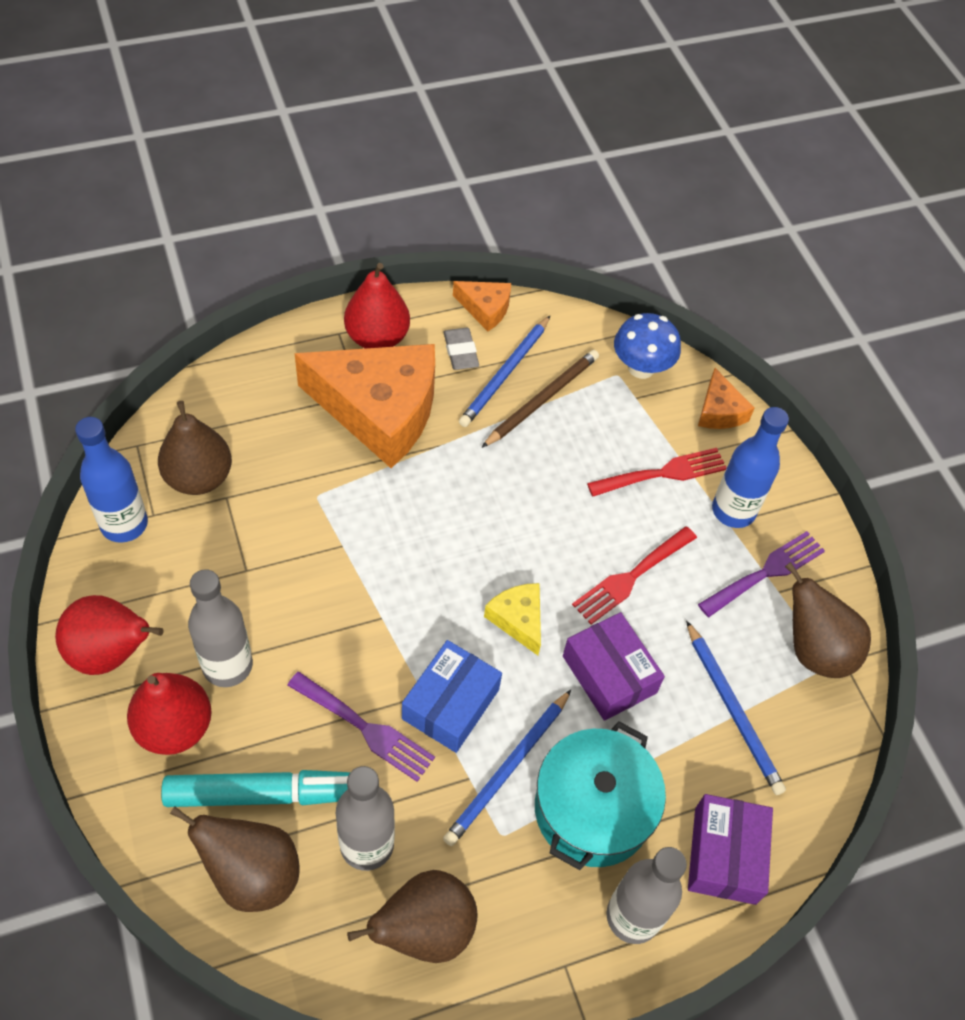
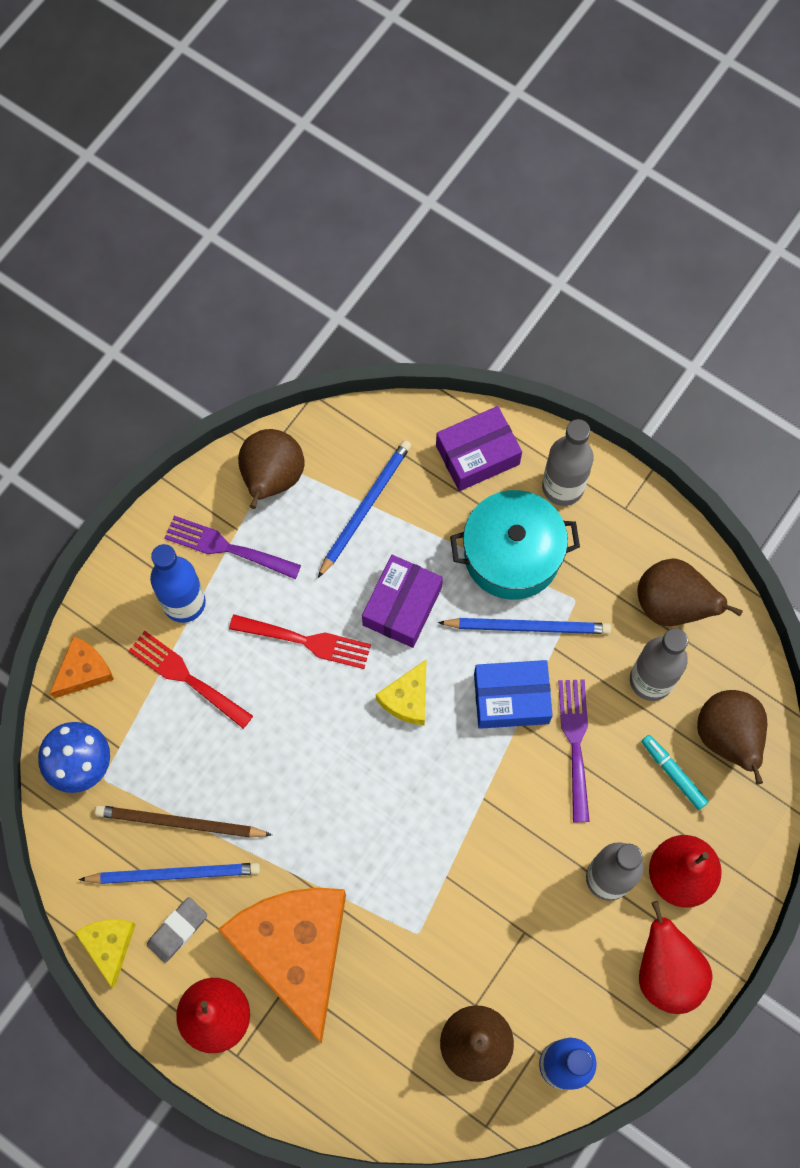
camera: 120 degrees left, 15 degrees up
turquoise marker [161,770,350,807] -> turquoise marker [641,735,708,810], size x0.54
orange cheese [453,281,511,331] -> yellow cheese [75,919,136,988]

